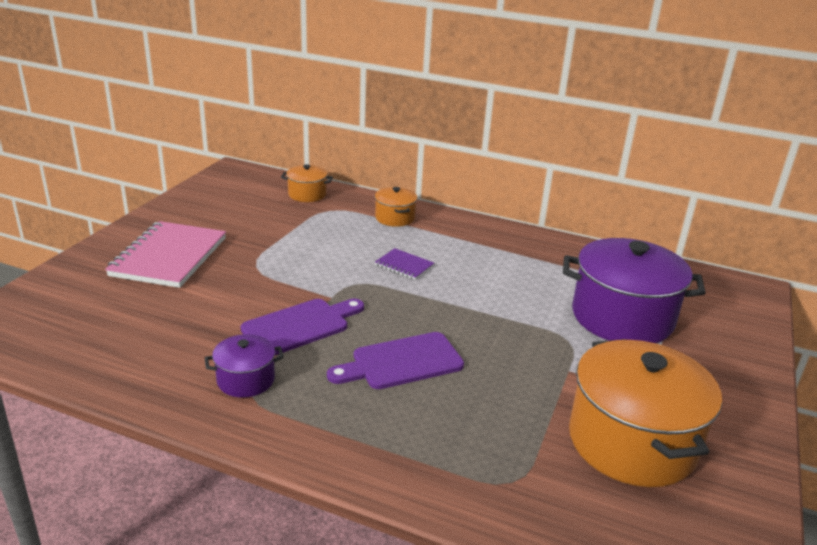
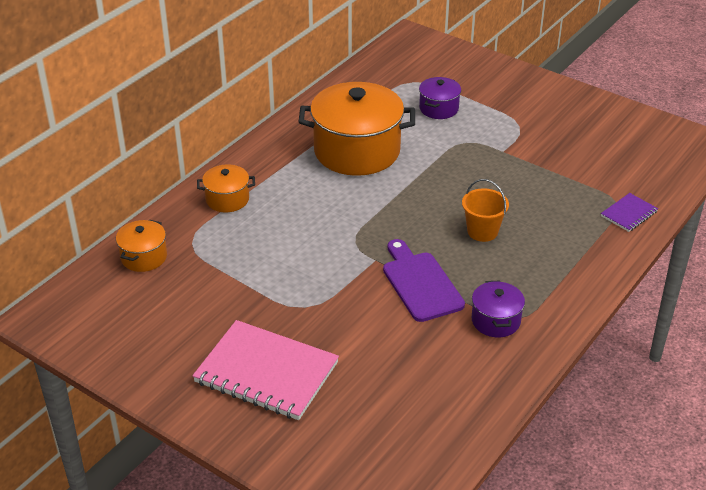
camera: 75 degrees left, 10 degrees up
purple cutting board [327,332,464,389] -> orange bucket [462,179,509,242]
purple notebook [375,248,434,280] -> purple notebook moved to [601,193,658,232]
purple pot [563,238,706,343] -> purple pot [419,77,461,119], size x0.48
orange pot [569,339,722,487] -> orange pot moved to [299,82,415,176]

